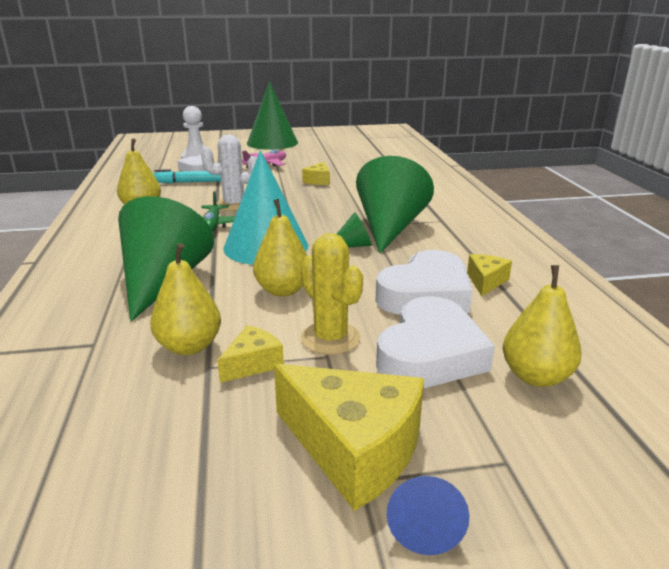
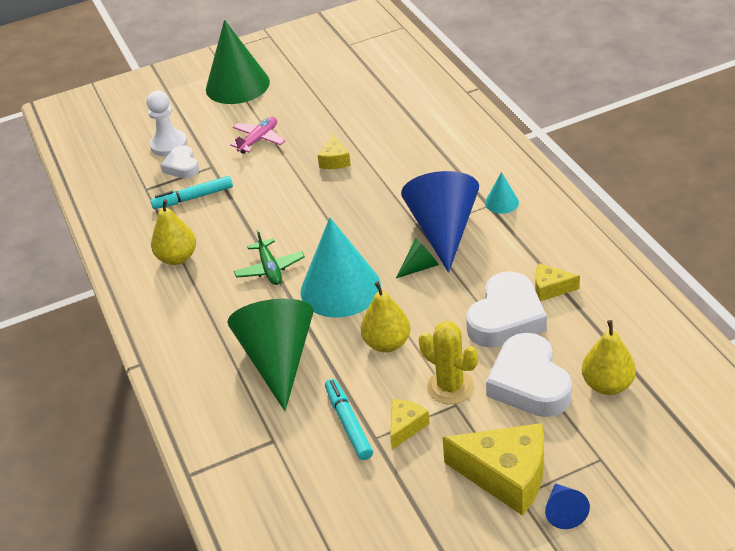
camera: 10 degrees left, 15 degrees up
yellow pear [150,243,221,355] -> turquoise marker [325,379,373,460]
white cactus [201,134,257,211] -> none
green cone [356,156,434,253] -> blue cone [401,171,479,273]
white heart [376,296,495,388] -> white heart turned 150 degrees clockwise [486,333,572,417]
yellow cheese [467,254,512,296] -> yellow cheese turned 90 degrees counterclockwise [535,263,580,301]
none -> turquoise cone [485,172,519,214]

